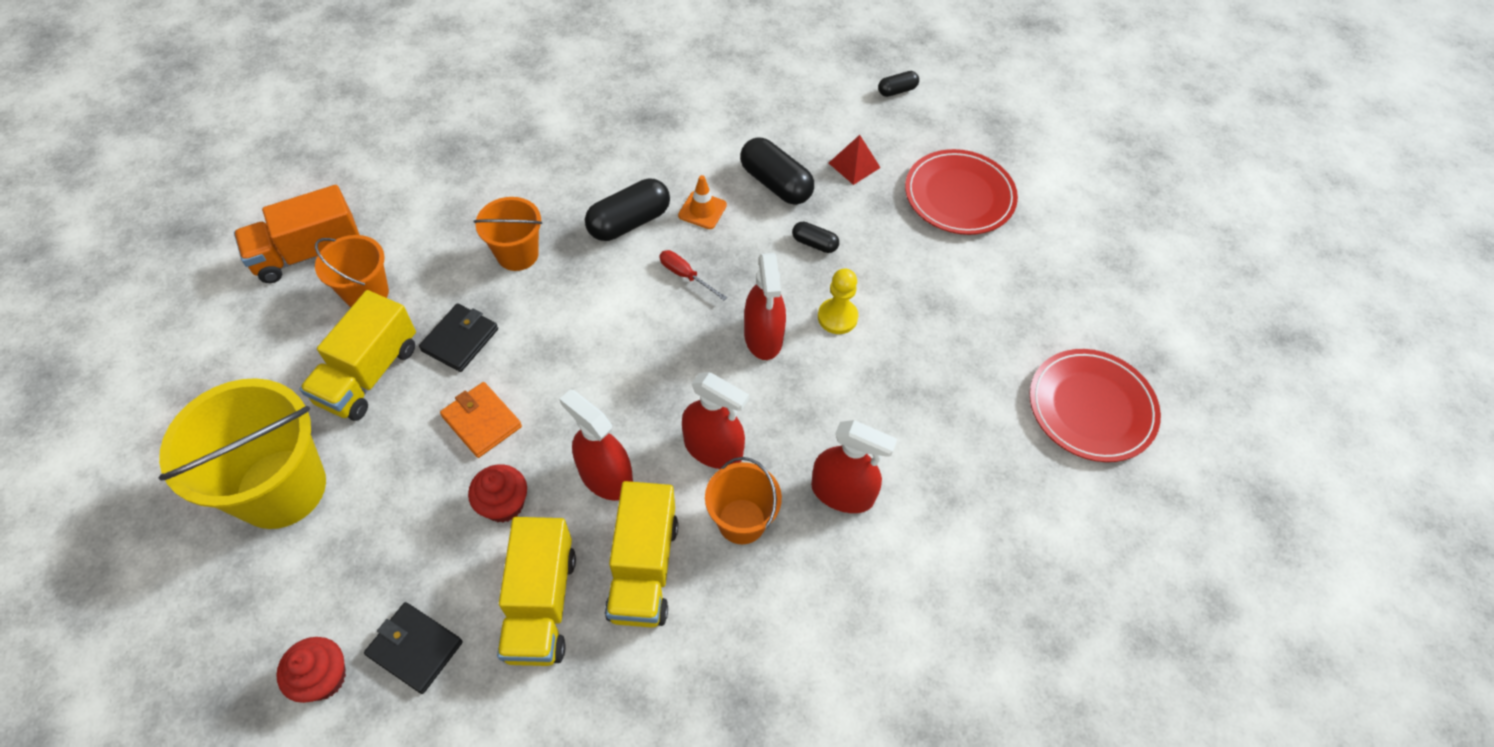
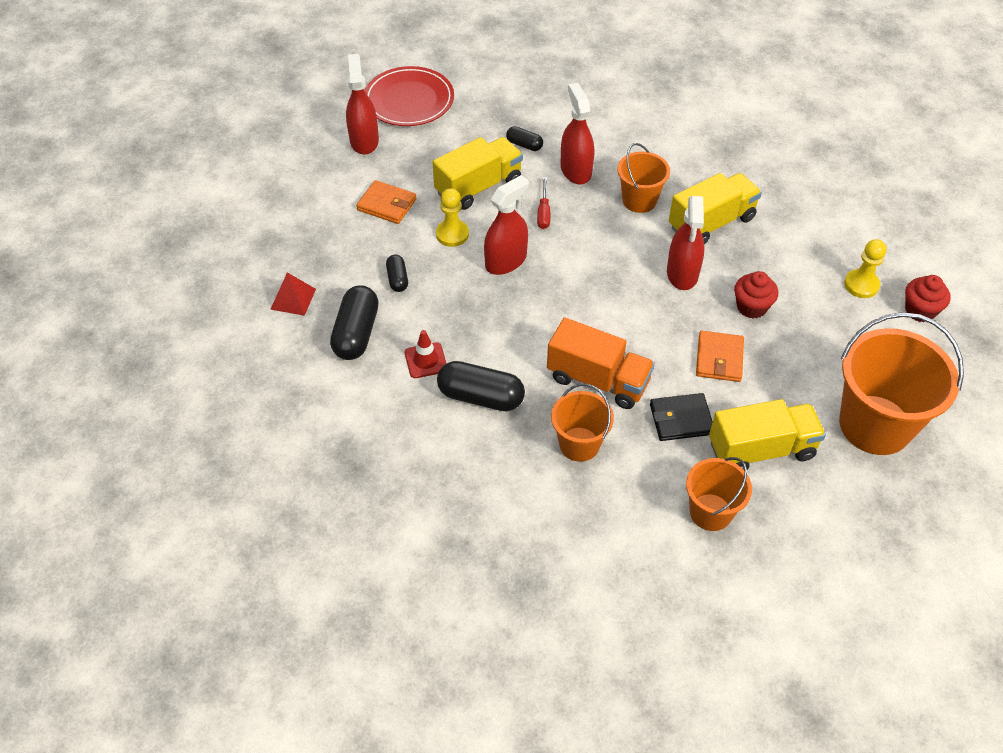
camera: 125 degrees left, 5 degrees down
yellow bucket [158,378,326,529] -> orange bucket [839,312,964,455]
orange truck [234,185,359,283] -> orange truck moved to [547,317,655,409]
black wallet [364,602,463,694] -> yellow pawn [844,239,887,298]
yellow truck [497,517,576,666] -> yellow truck moved to [433,137,523,210]
red screwdriver [659,250,727,300] -> red screwdriver moved to [537,177,550,229]
orange traffic cone [678,175,727,229] -> red traffic cone [405,330,447,378]
red spray bottle [682,372,749,469] -> red spray bottle moved to [346,54,379,155]
black capsule [878,71,919,97] -> black capsule moved to [506,126,543,151]
red plate [905,149,1018,235] -> none
none -> orange wallet [356,180,416,224]

